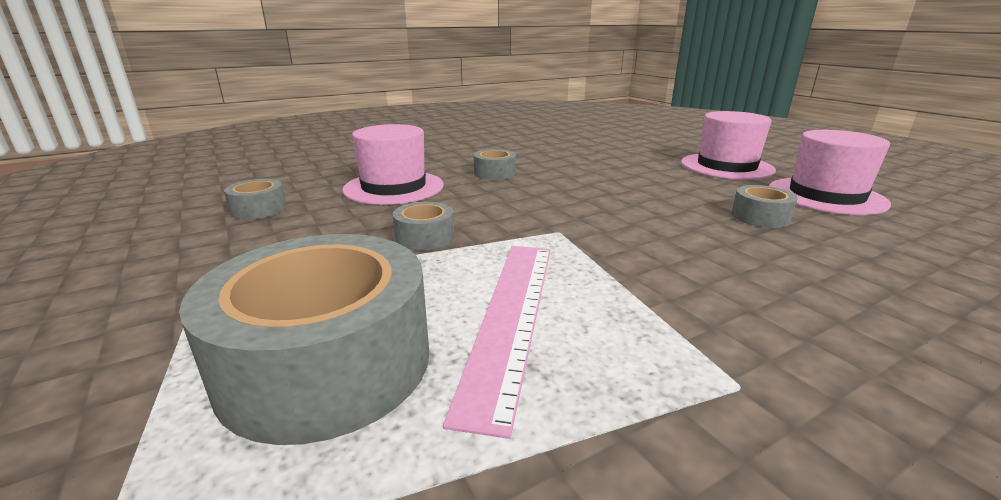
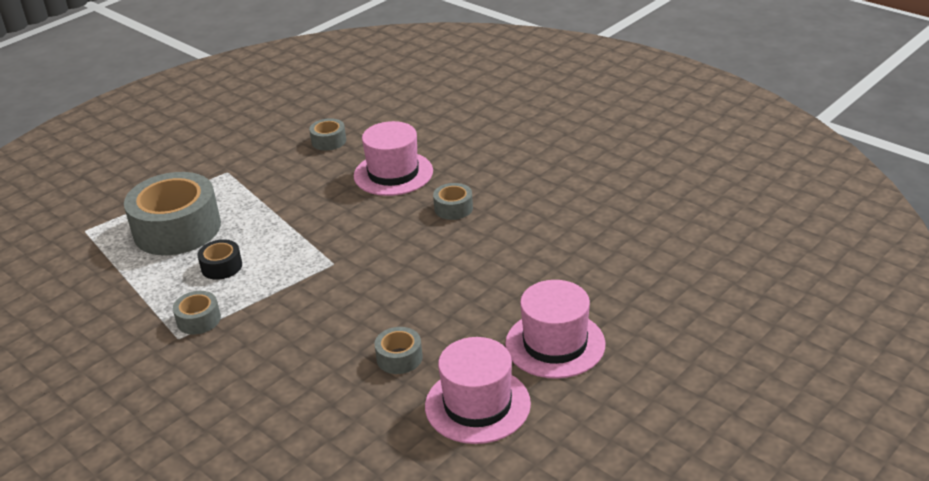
camera: 75 degrees right, 10 degrees up
grey tape [393,202,454,251] -> grey tape moved to [173,291,221,335]
pink ruler [443,246,550,439] -> black tape [197,239,242,280]

